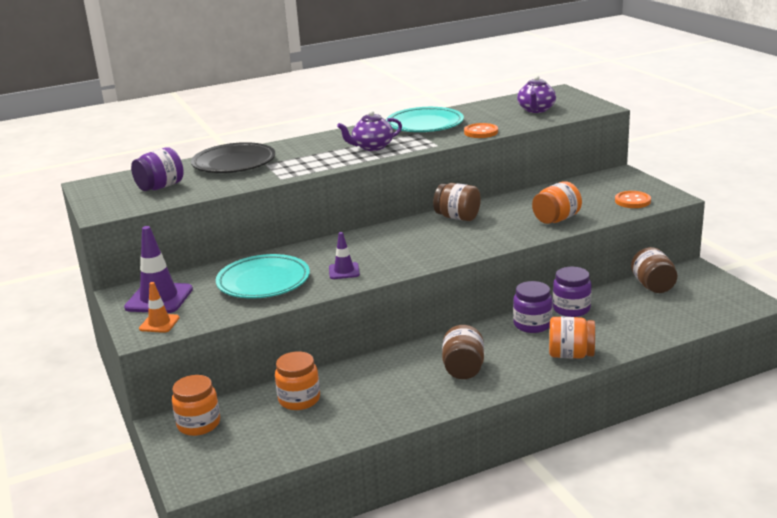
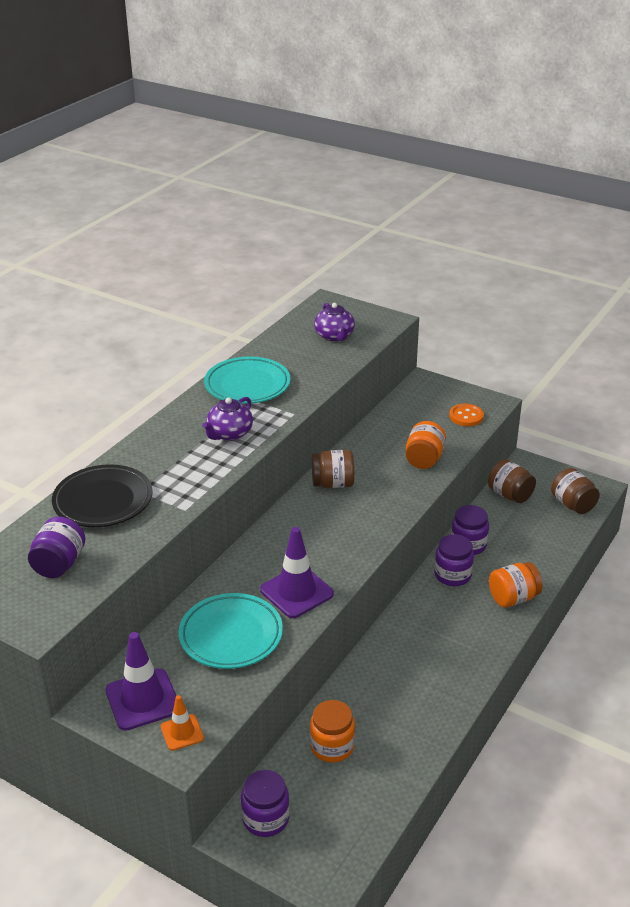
camera: 35 degrees left, 10 degrees up
orange jar [172,375,220,436] -> purple jar [241,770,290,837]
purple traffic cone [329,232,360,279] -> purple traffic cone [260,527,334,618], size x1.79
brown jar [442,325,484,379] -> brown jar moved to [551,468,600,514]
orange button [464,123,498,138] -> none

